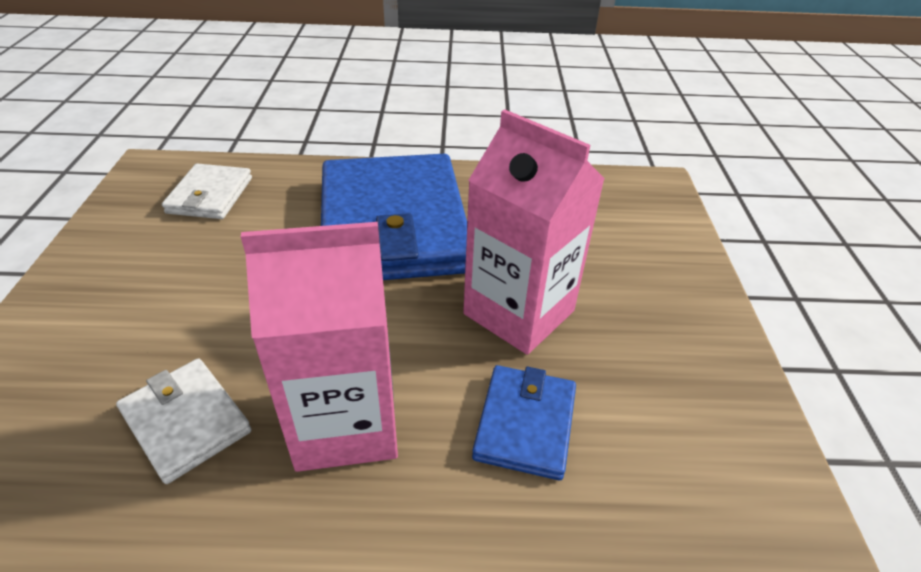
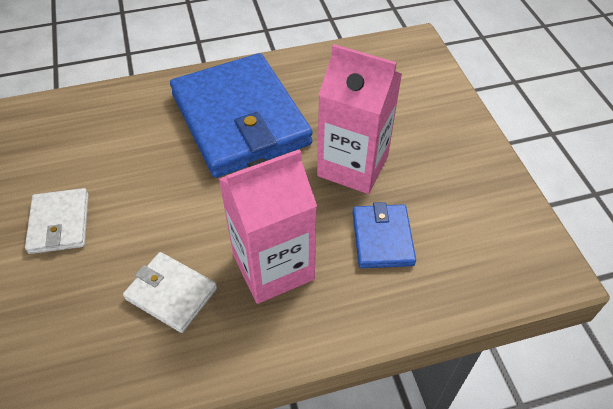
camera: 15 degrees left, 10 degrees up
white wallet [162,163,252,219] -> white wallet moved to [25,188,88,254]

